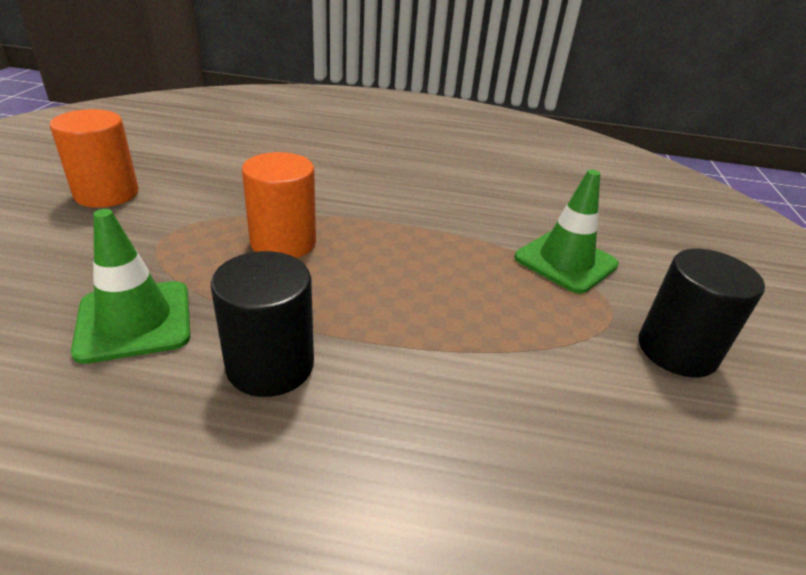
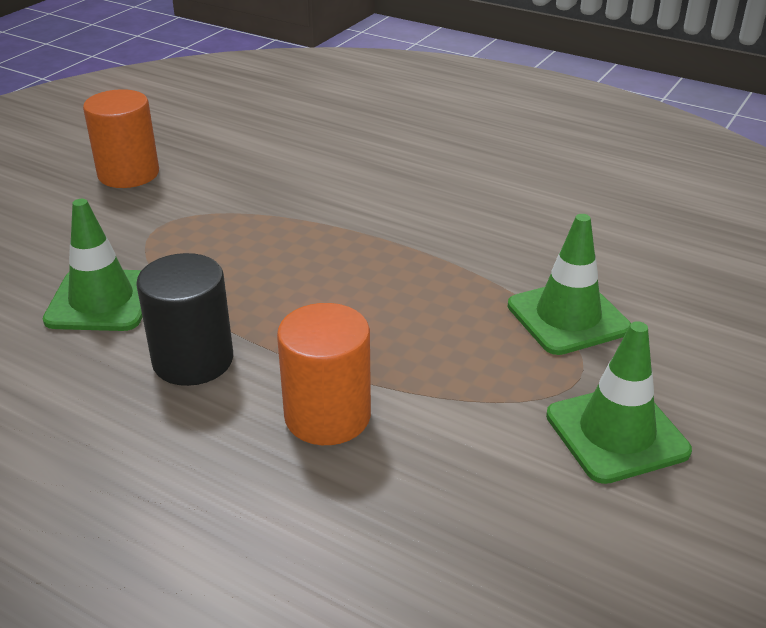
camera: 25 degrees right, 0 degrees up
orange cylinder [242,152,316,258] -> orange cylinder moved to [277,303,371,445]
black cylinder [638,249,765,378] -> green traffic cone [546,321,692,484]

